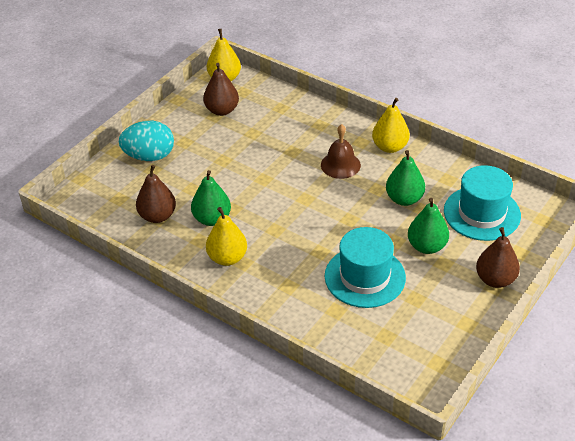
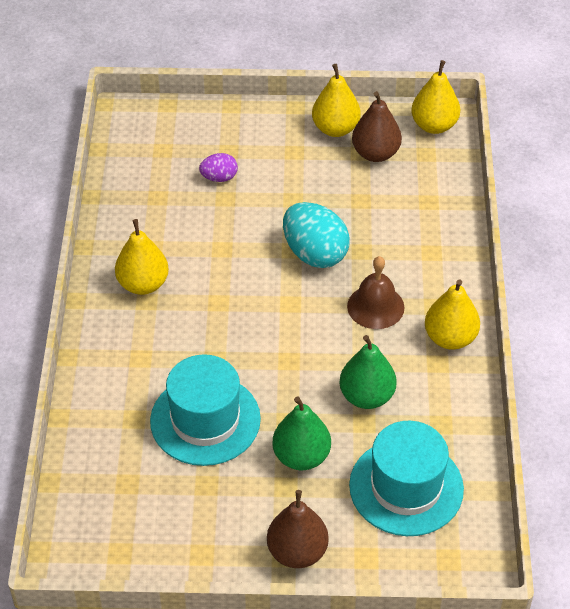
camera: 55 degrees right, 5 degrees up
turquoise egg [119,121,174,161] -> turquoise egg moved to [283,202,350,268]
brown pear [136,165,176,223] -> none
green pear [191,170,231,226] -> none
none -> purple egg [199,153,238,182]
none -> yellow pear [312,64,361,137]

